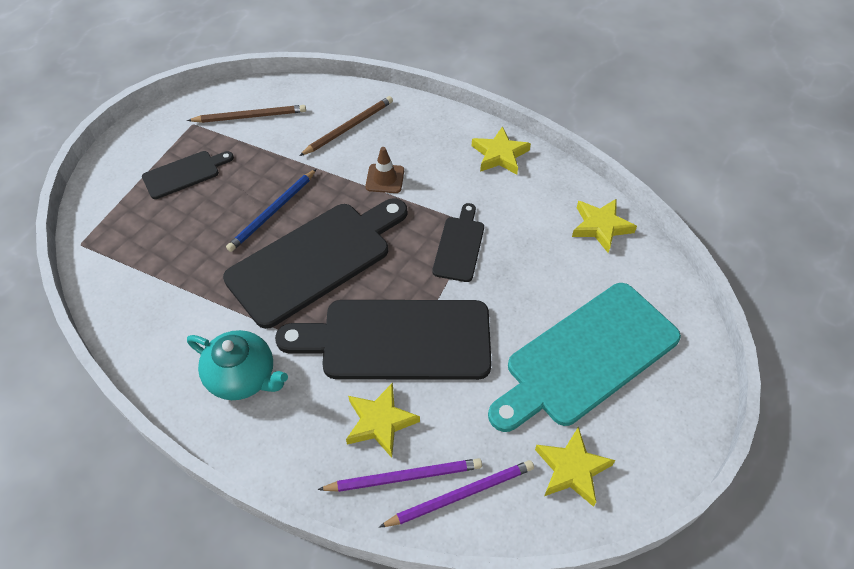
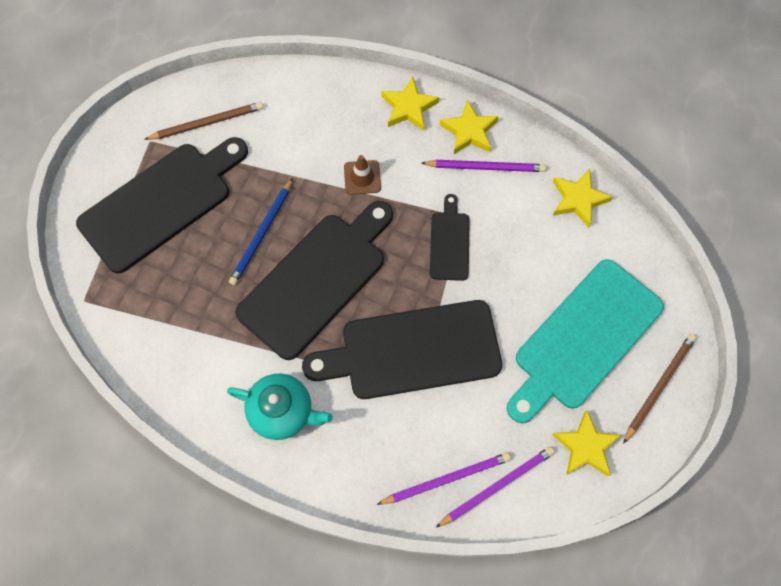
camera: 10 degrees left, 15 degrees up
black cutting board [142,151,234,199] -> black cutting board [76,137,248,274], size x2.01
brown pencil [299,96,393,156] -> brown pencil moved to [623,334,696,444]
yellow star [346,383,420,458] -> yellow star moved to [381,77,439,131]
none -> purple pencil [422,160,546,172]

